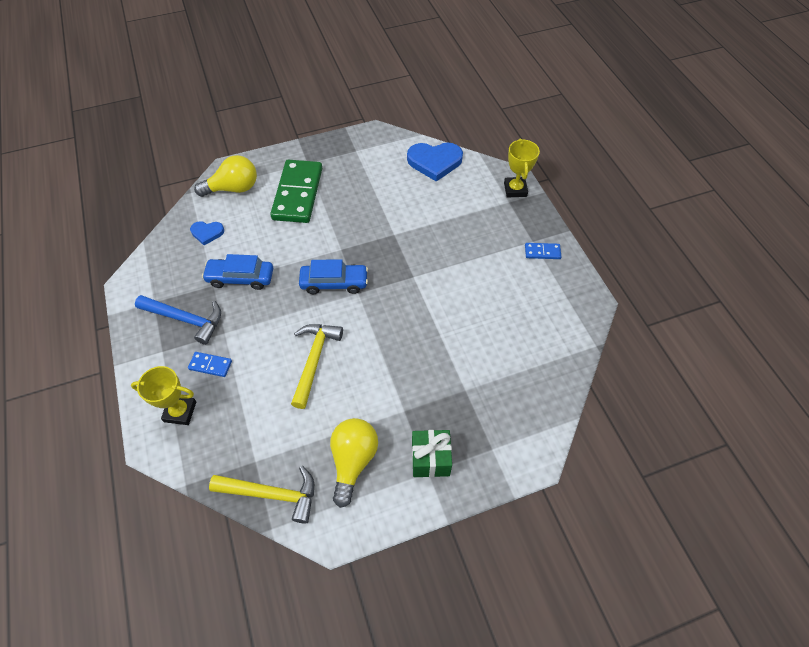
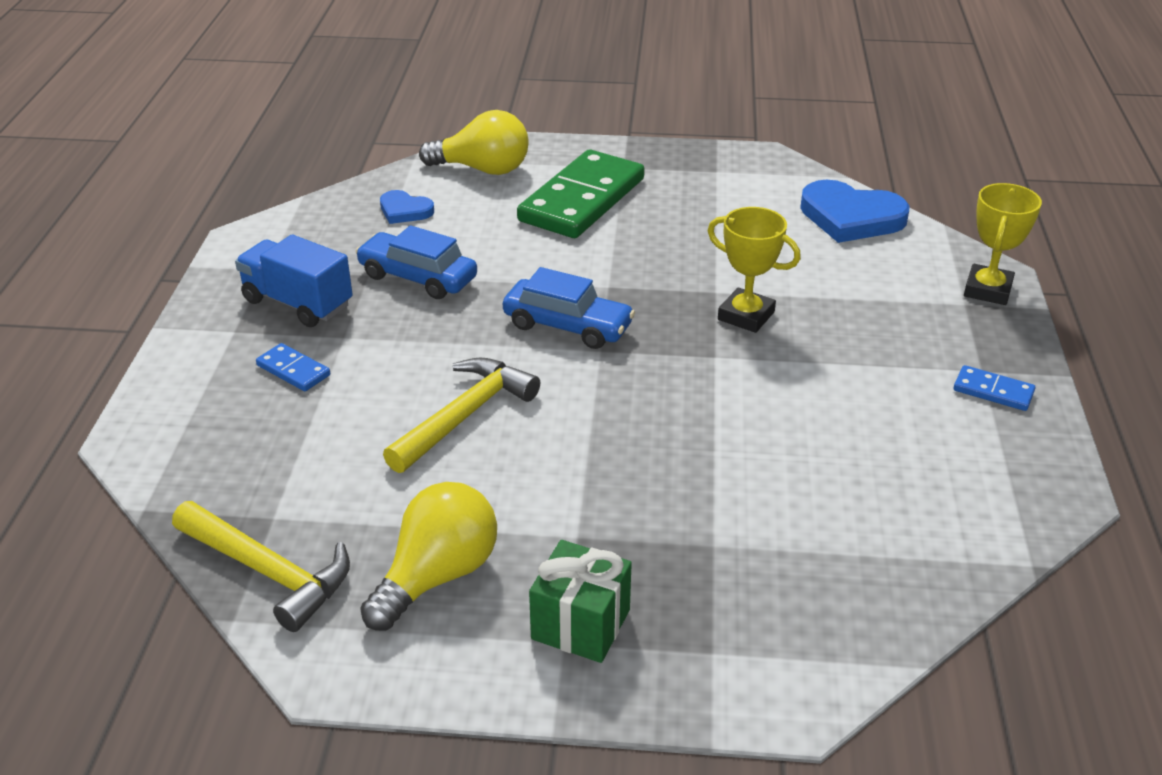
camera: 25 degrees right, 20 degrees down
yellow trophy [131,366,196,425] -> yellow trophy moved to [708,207,801,333]
blue hammer [135,295,221,345] -> blue truck [235,235,353,327]

